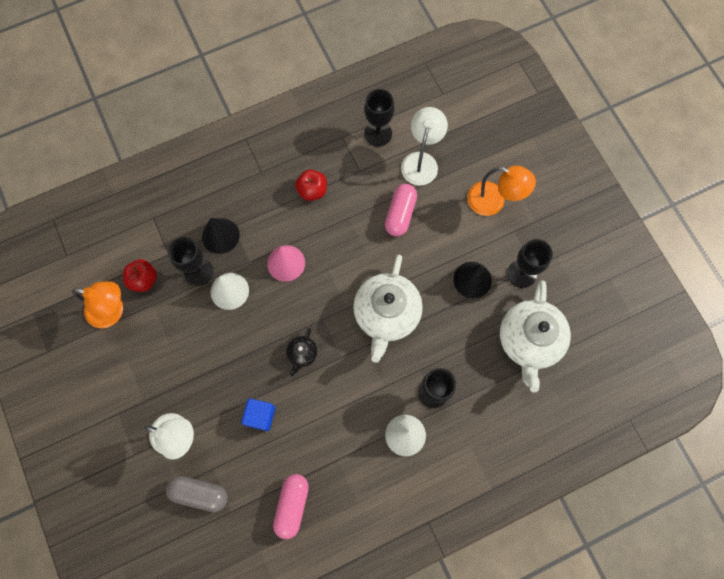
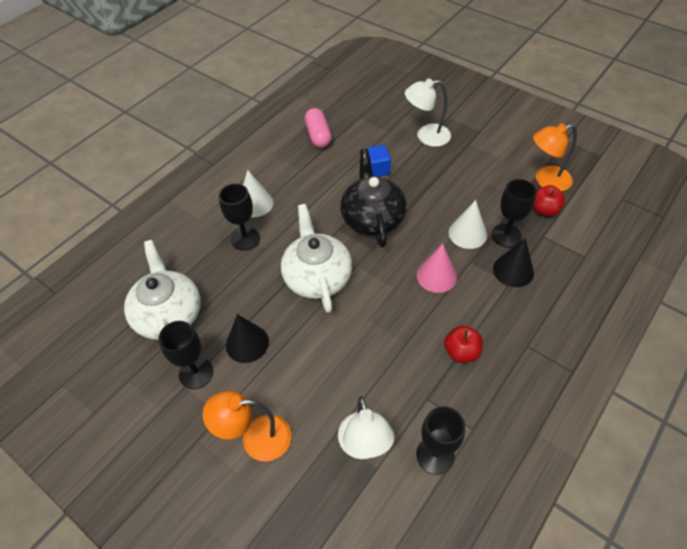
camera: 155 degrees right, 20 degrees down
grey capsule [166,476,228,512] -> none
black teapot [286,328,317,376] -> black teapot [340,149,407,247], size x2.22
pink capsule [385,184,417,236] -> none

